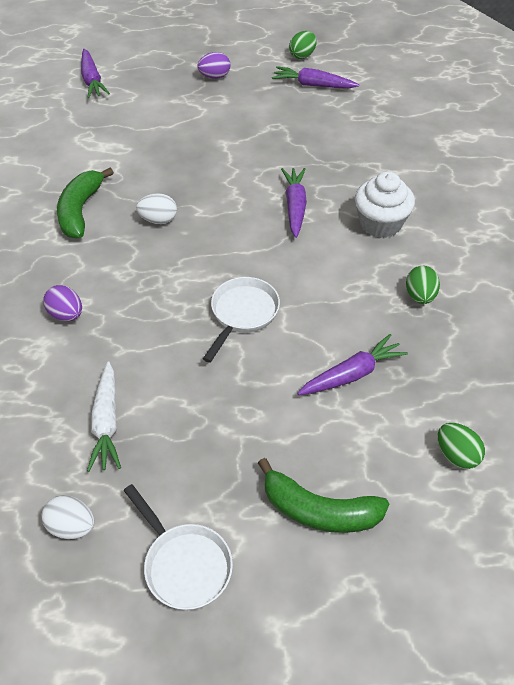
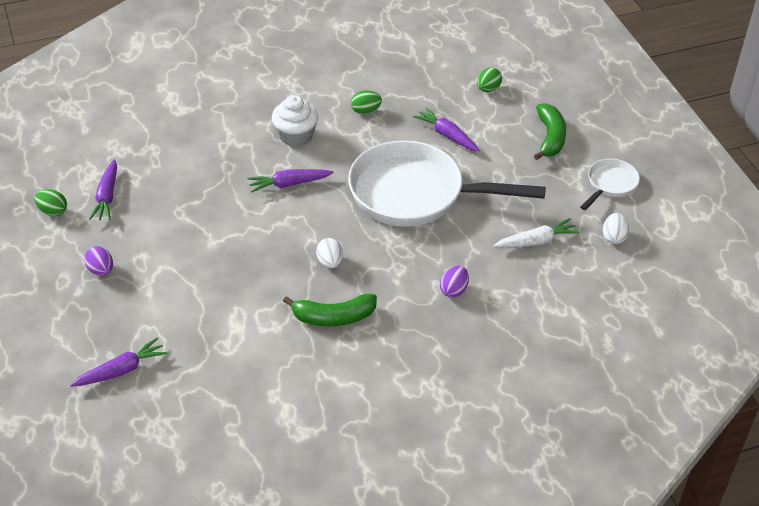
camera: 105 degrees left, 5 degrees down
white pan [203,277,280,363] -> white pan [348,140,546,227], size x2.20

